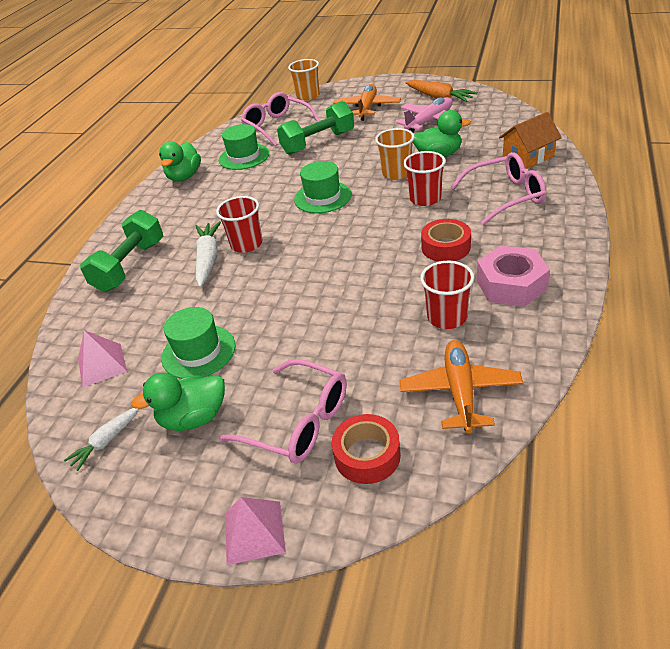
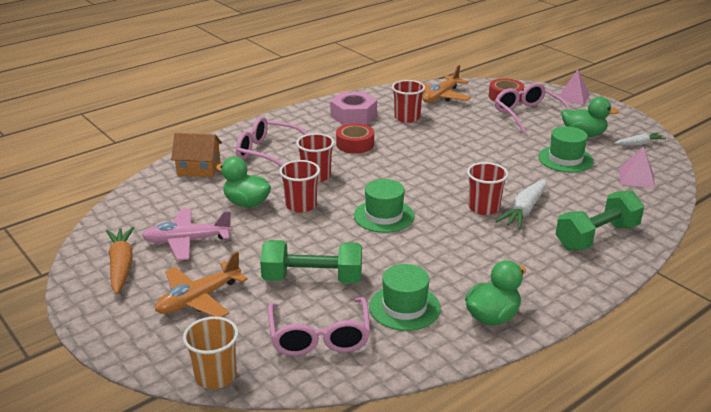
camera: 150 degrees left, 10 degrees down
orange cup [375,128,415,180] -> red cup [279,160,320,213]

